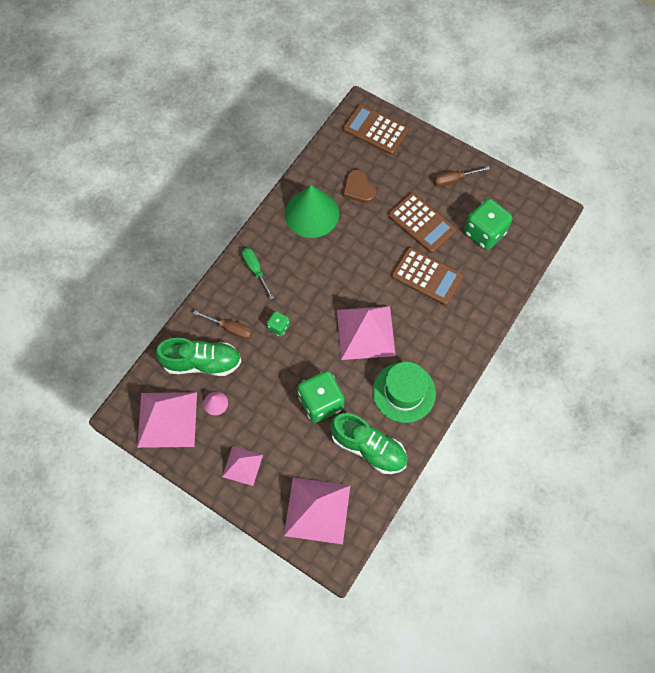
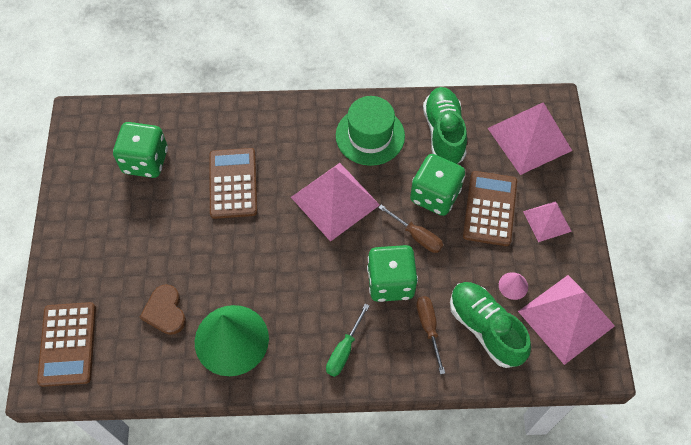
camera: 125 degrees left, 5 degrees down
green dice [267,311,290,337] -> green dice [367,245,418,302], size x2.01
brown heart [343,169,376,203] -> brown heart turned 135 degrees clockwise [140,284,186,335]
brown calculator [388,192,456,253] -> brown calculator moved to [463,171,517,246]
brown screwdriver [433,166,490,187] -> brown screwdriver moved to [378,205,443,253]

